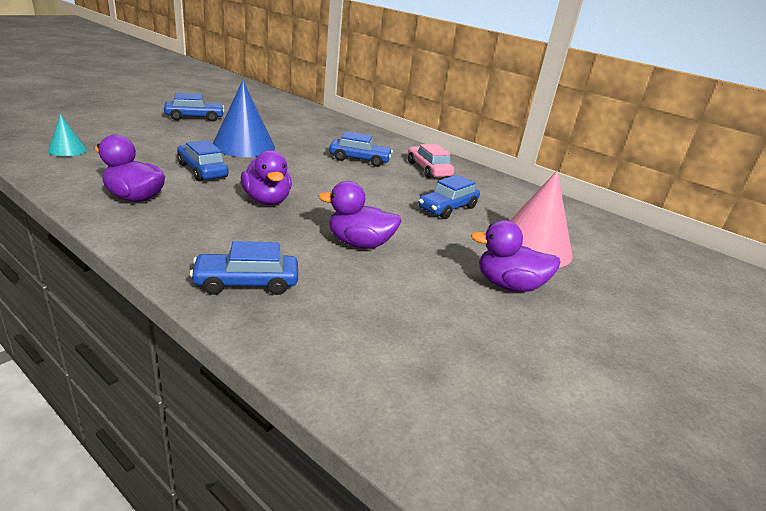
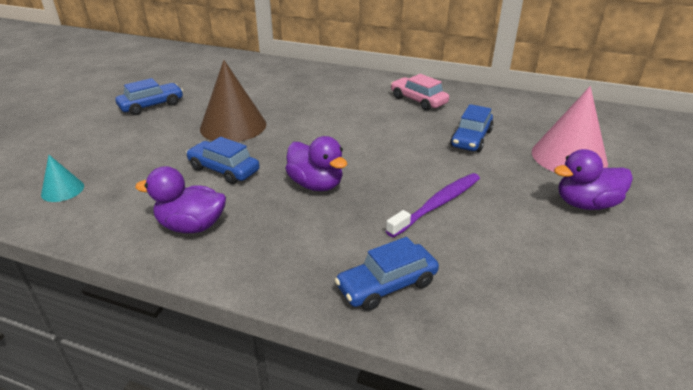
camera: 15 degrees left, 5 degrees up
blue cone [213,80,275,157] -> brown cone [200,60,266,142]
purple duck [318,181,402,249] -> purple toothbrush [386,173,480,238]
blue car [329,131,393,167] -> none

